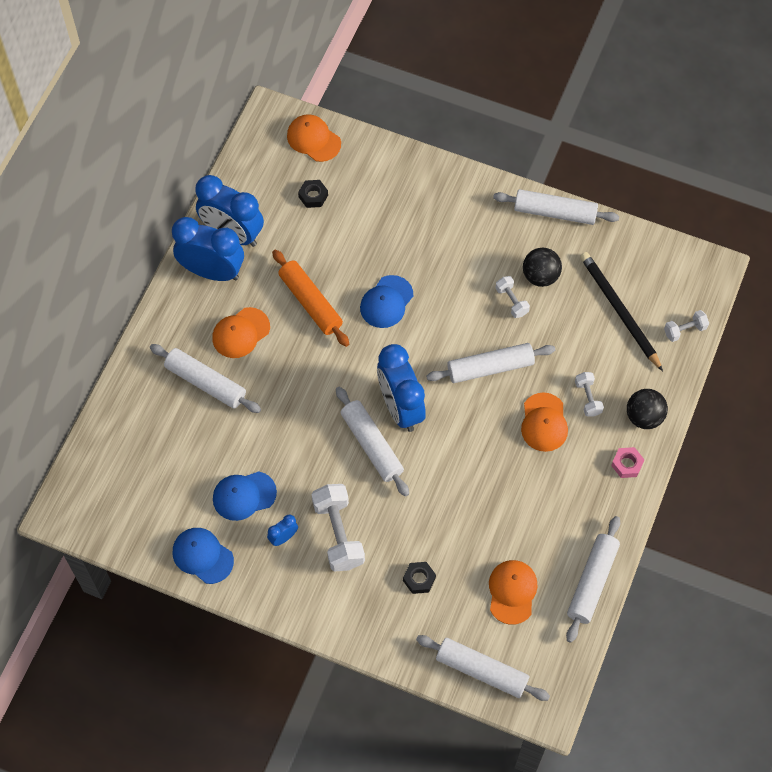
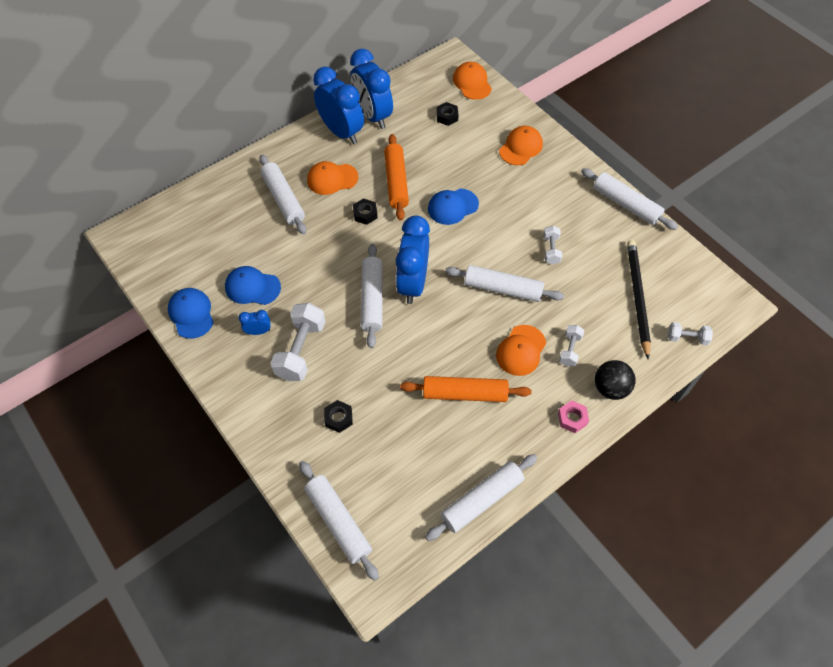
camera: 30 degrees right, 5 degrees down
orange cap [489,560,537,625] -> orange cap moved to [499,126,543,165]
black ball [523,248,562,287] -> none
none -> black nut [353,198,378,225]
none -> orange rolling pin [400,376,531,402]

